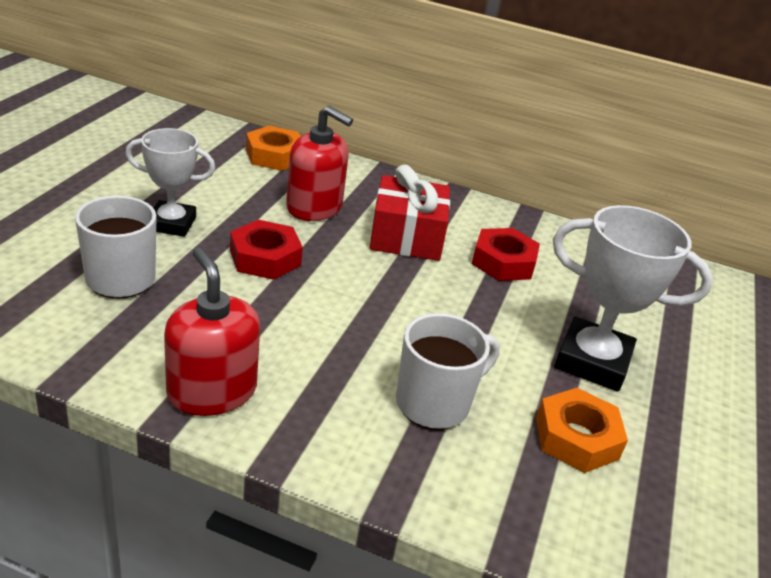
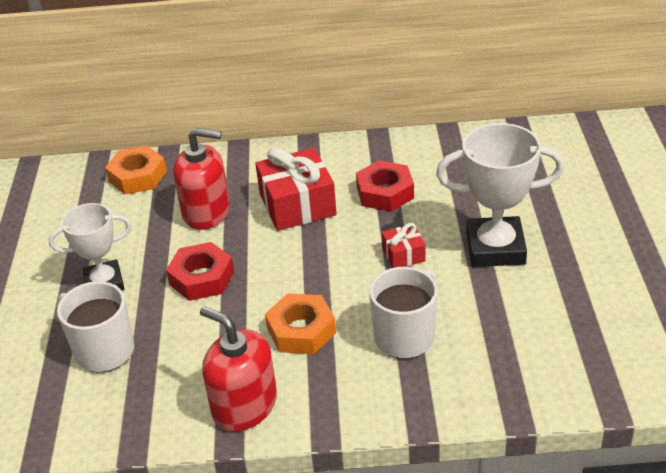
camera: 15 degrees left, 5 degrees up
orange nut [536,388,628,473] -> orange nut moved to [265,293,336,354]
none -> red gift [382,223,426,268]

